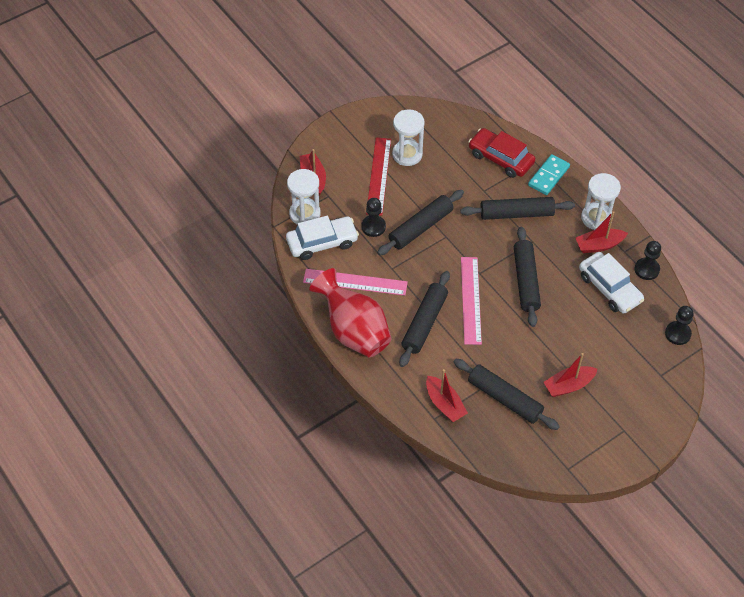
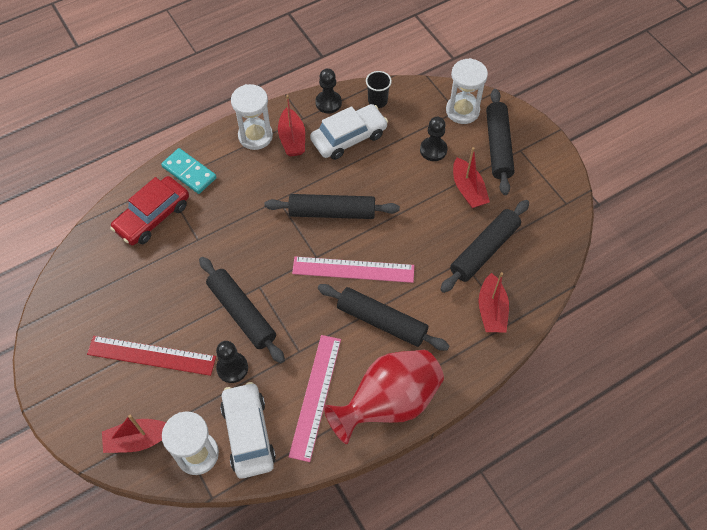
camera: 85 degrees left, 5 degrees up
white hourglass [392,109,425,166] -> white hourglass moved to [446,58,488,124]
red boat [426,369,468,422] -> red boat turned 120 degrees clockwise [478,272,509,332]
black rolling pin [460,197,575,220] -> black rolling pin moved to [486,89,515,195]
black pawn [665,306,694,345] -> black pawn moved to [420,117,447,161]
none -> black cup [366,71,392,108]

